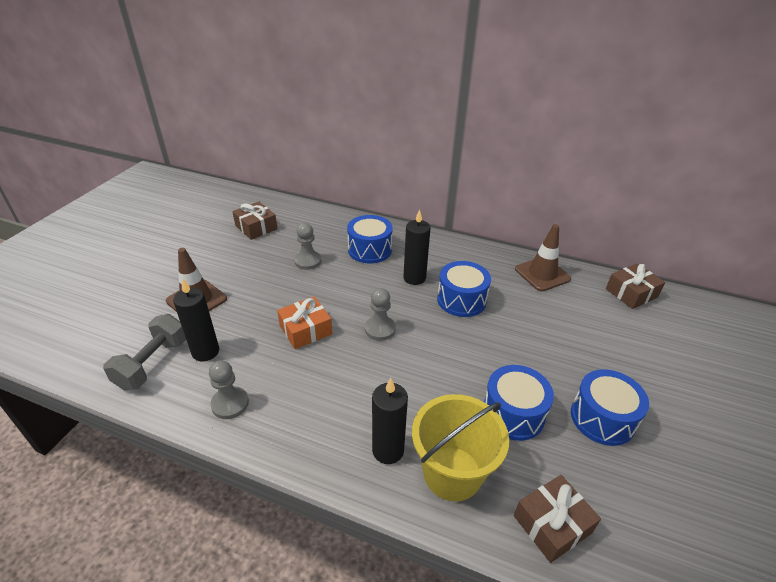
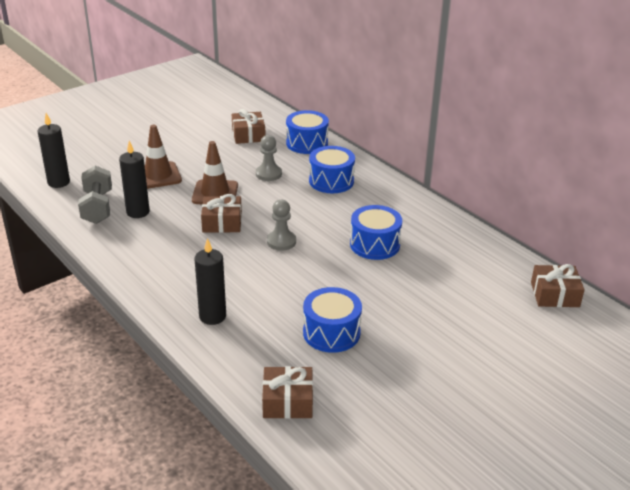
camera: 30 degrees right, 5 degrees down
grey dumbbell [103,314,186,390] -> grey dumbbell turned 60 degrees counterclockwise [78,166,112,224]
grey pawn [209,360,249,419] -> none
orange gift [277,296,332,349] -> brown gift [201,194,242,233]
black candle [404,209,431,285] -> black candle moved to [38,113,70,188]
yellow bucket [412,394,509,501] -> none
brown traffic cone [515,224,571,291] -> brown traffic cone moved to [192,141,238,204]
blue drum [571,369,649,446] -> blue drum moved to [286,110,329,154]

